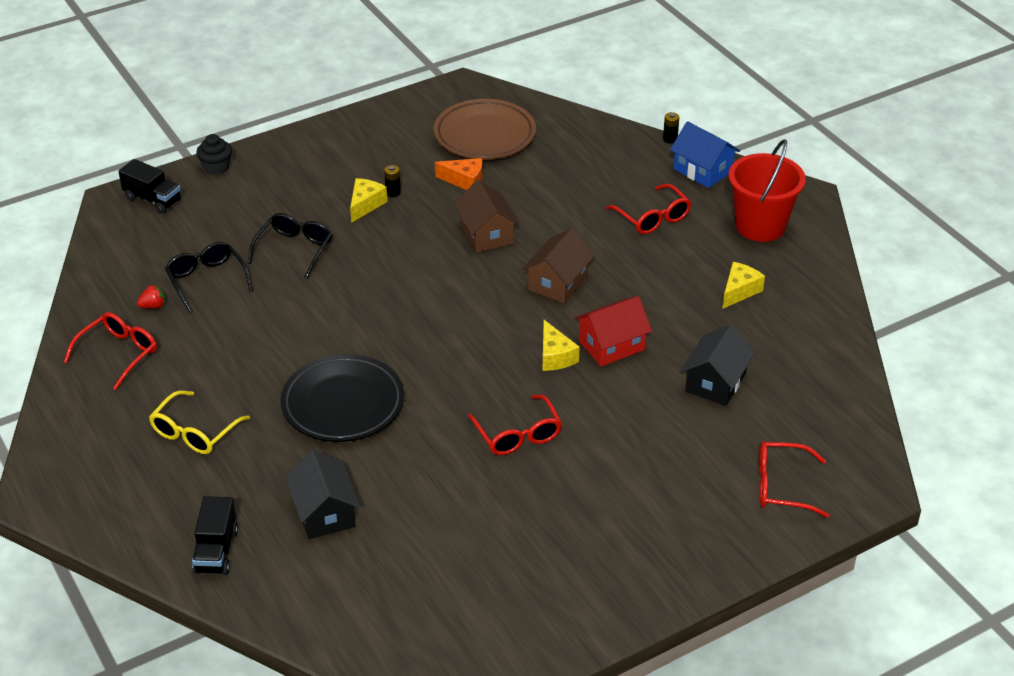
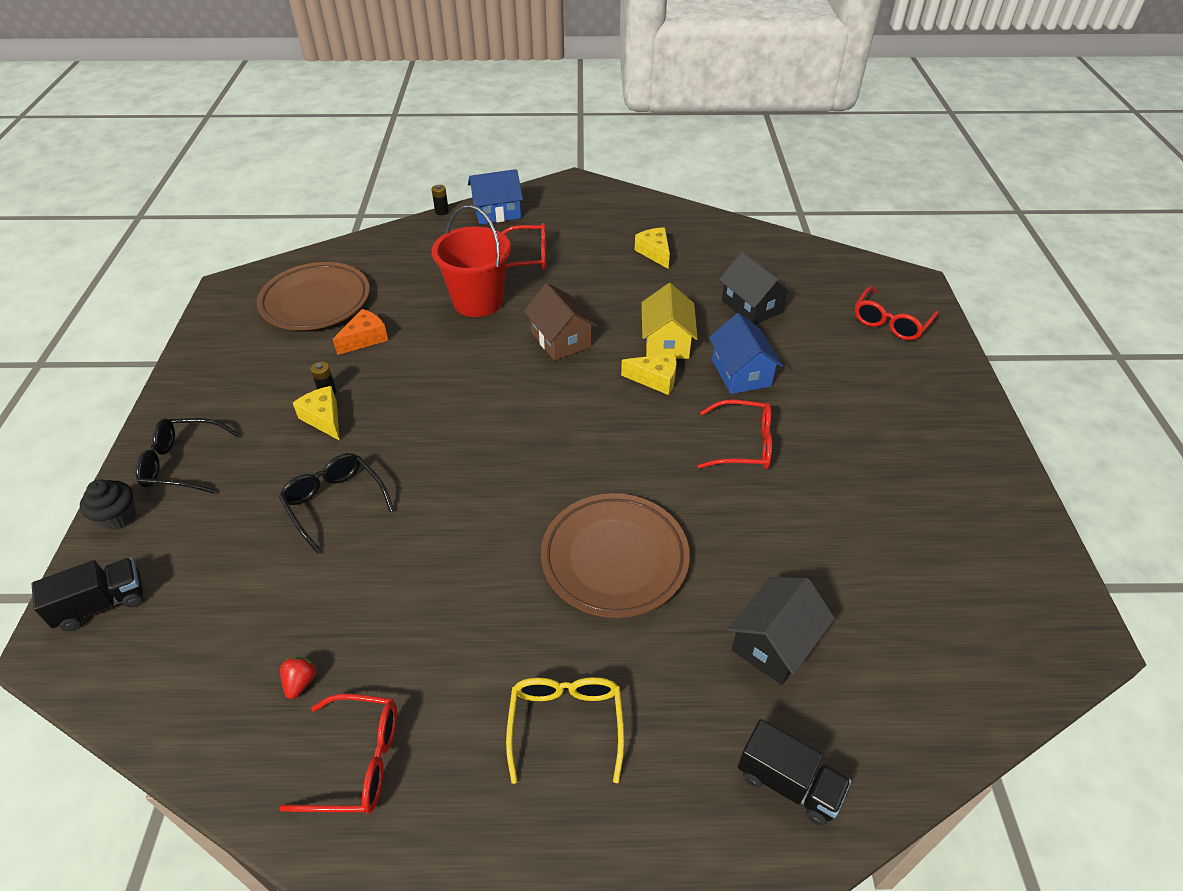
camera: 60 degrees left, 5 degrees up
red glasses [64,312,157,390] -> red glasses turned 120 degrees clockwise [279,694,397,814]
yellow glasses [149,390,250,454] -> yellow glasses turned 150 degrees counterclockwise [506,677,624,784]
black glasses [165,242,253,313] -> black glasses moved to [136,418,240,494]
black plate [280,354,404,442] -> brown plate [541,493,690,618]
black house [285,450,361,539] -> black house turned 60 degrees counterclockwise [728,577,835,685]
brown house [454,180,520,252] -> none
red house [574,296,652,366] -> yellow house [642,283,698,359]
red bucket [728,139,806,242] -> red bucket moved to [432,205,511,317]
none -> blue house [709,313,783,394]

